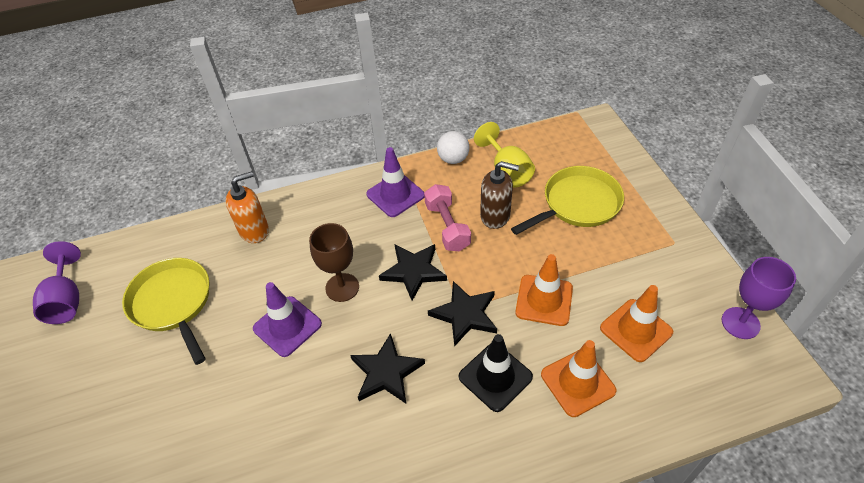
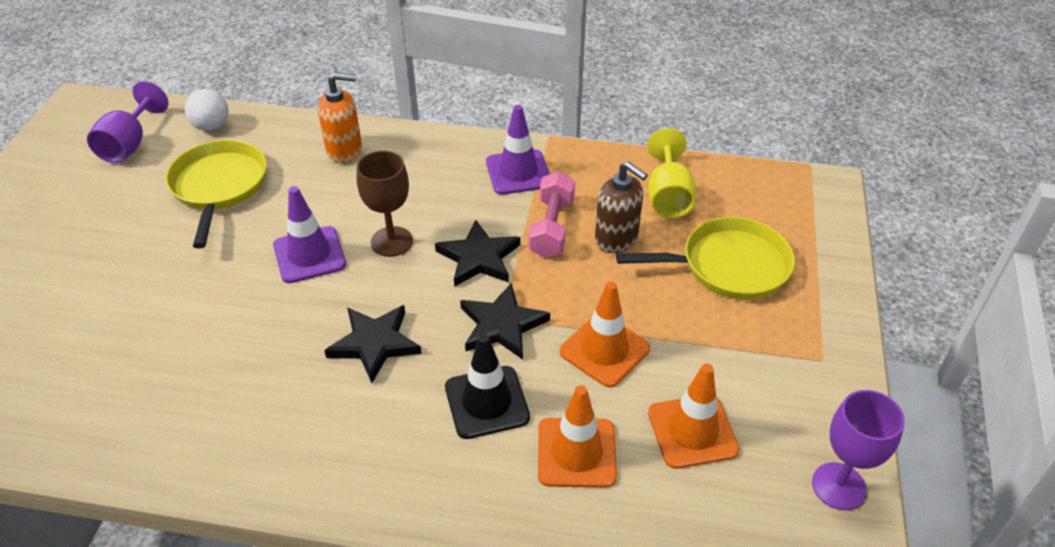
camera: 25 degrees right, 5 degrees down
white ball [437,131,469,164] -> white ball moved to [185,89,229,131]

